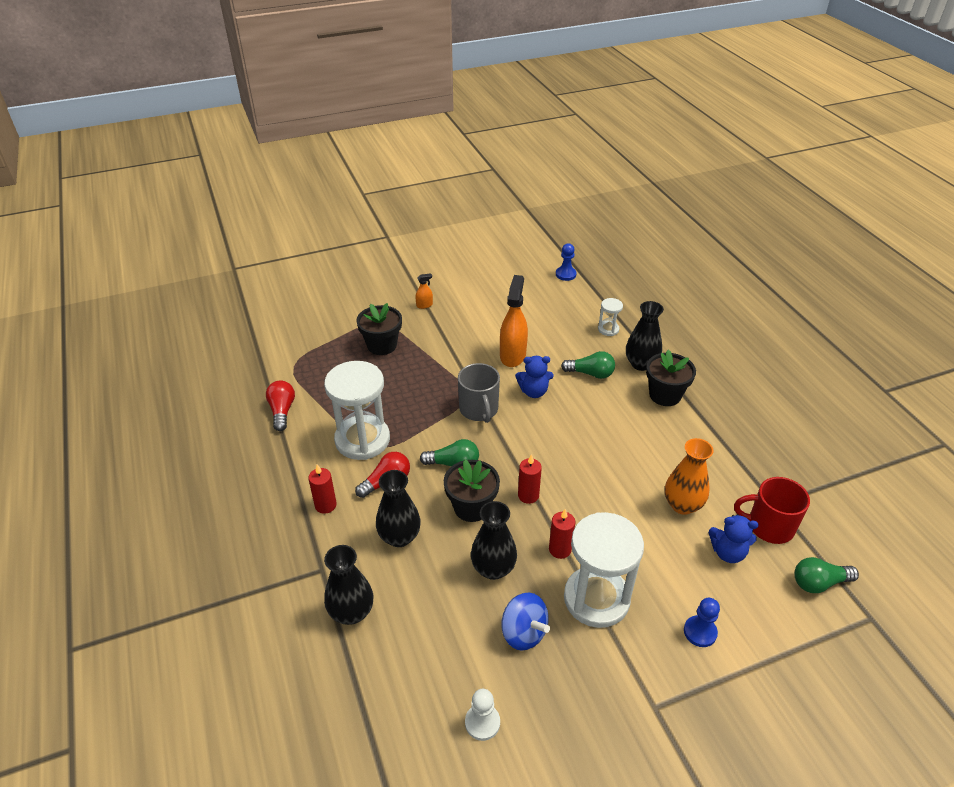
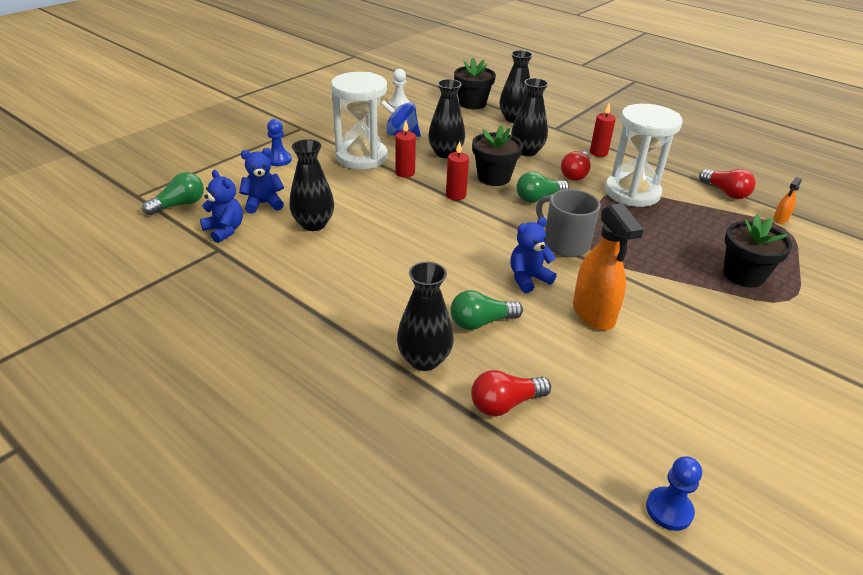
camera: 150 degrees right, 5 degrees down
orange spray bottle [415,273,433,309] -> orange spray bottle moved to [773,177,802,224]
white hourglass [598,298,623,336] -> red light bulb [471,370,551,416]
black flower pot [646,350,696,406] -> black flower pot moved to [454,58,496,109]
orange vase [665,438,714,515] -> black vase [289,139,334,231]
red mug [734,477,810,544] -> blue teddy bear [200,170,243,243]

